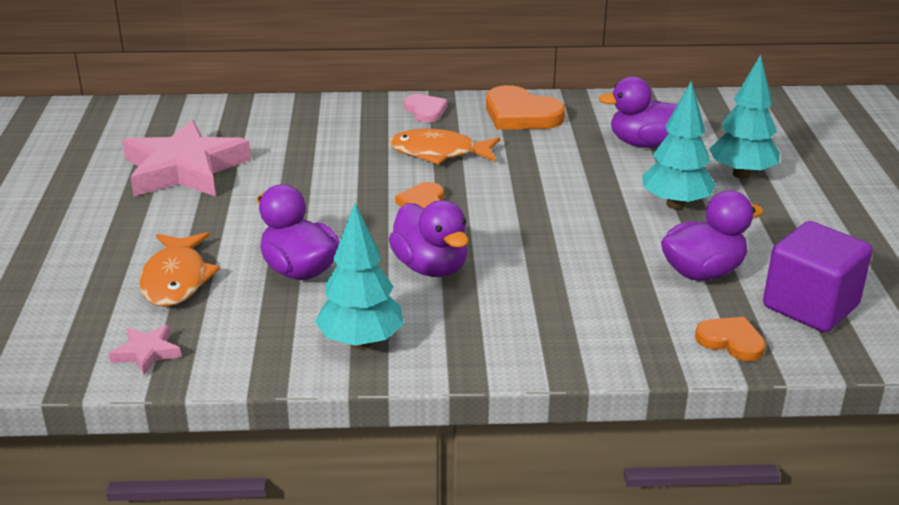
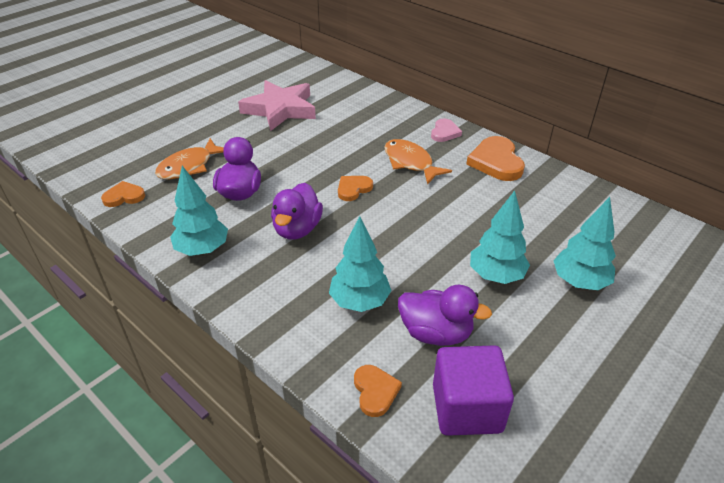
camera: 45 degrees right, 10 degrees up
pink star [109,325,181,375] -> orange heart [101,181,145,207]
purple duck [598,76,678,148] -> none
none -> turquoise tree [329,216,392,312]

